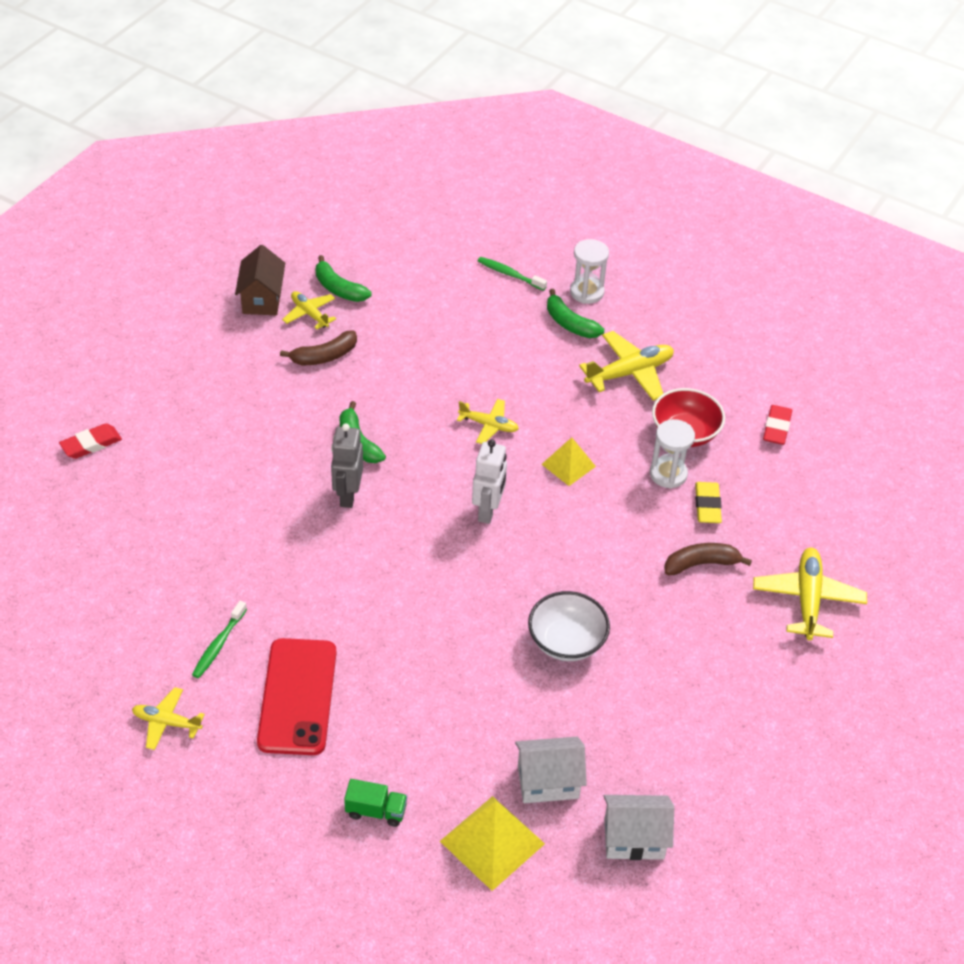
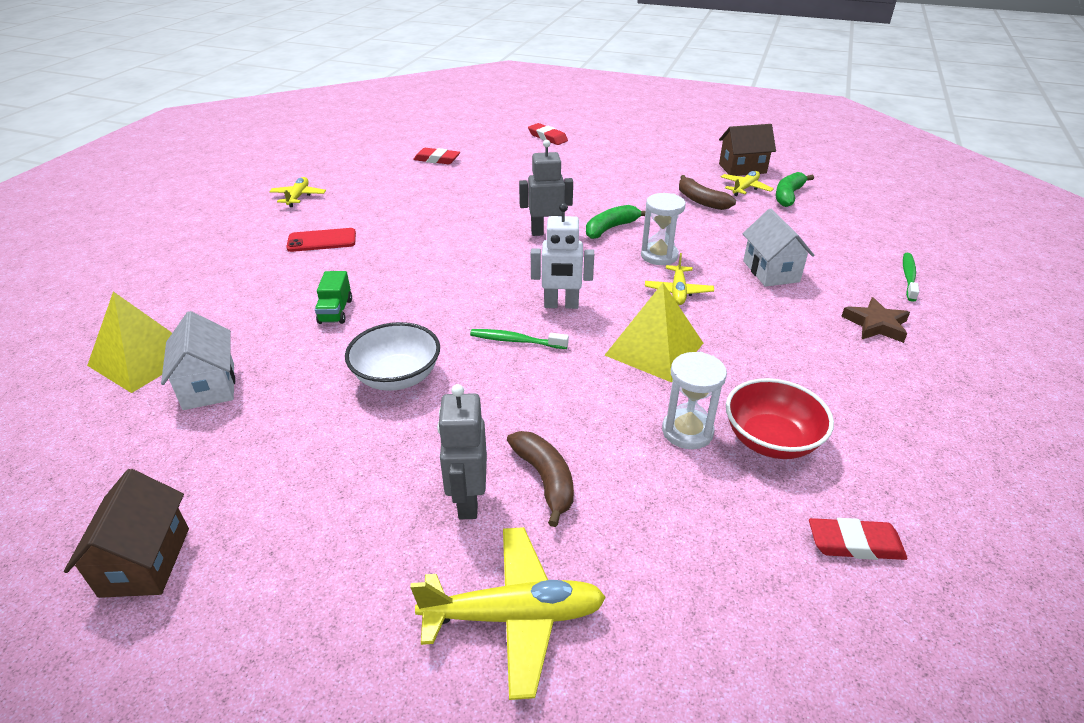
camera: 80 degrees right, 10 degrees down
green toothbrush [192,601,247,678] -> green toothbrush moved to [470,329,569,349]
red phone [257,638,336,755] -> red phone [286,228,356,252], size x0.59
green truck [344,779,407,827] -> green truck moved to [315,271,352,324]
yellow pyramid [541,437,596,486] -> yellow pyramid [604,283,703,383], size x1.60
green banana [547,289,604,338] -> brown star [841,297,910,343]
white hourglass [570,239,609,304] -> white hourglass moved to [641,193,686,265]
yellow plane [579,331,674,401] -> none
white house [604,795,674,860] -> white house moved to [743,209,815,287]
yellow eraser [695,482,722,523] -> none
none -> brown house [64,469,189,598]
none -> red eraser [413,148,460,164]
none -> grey robot [437,384,487,519]

